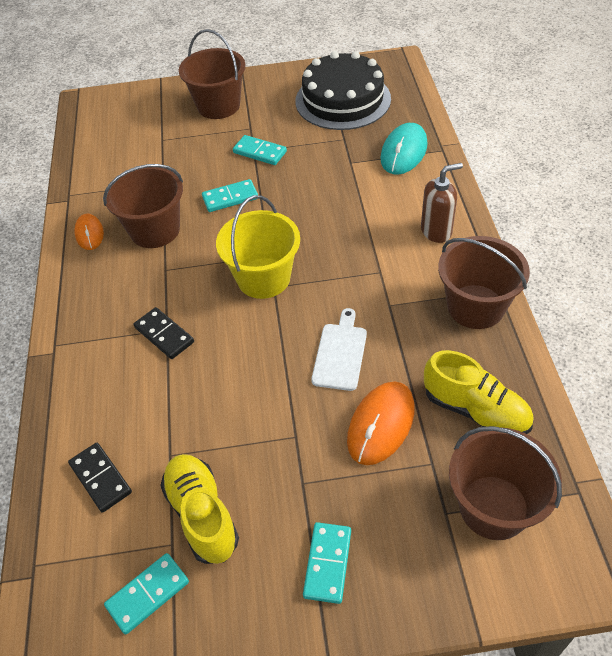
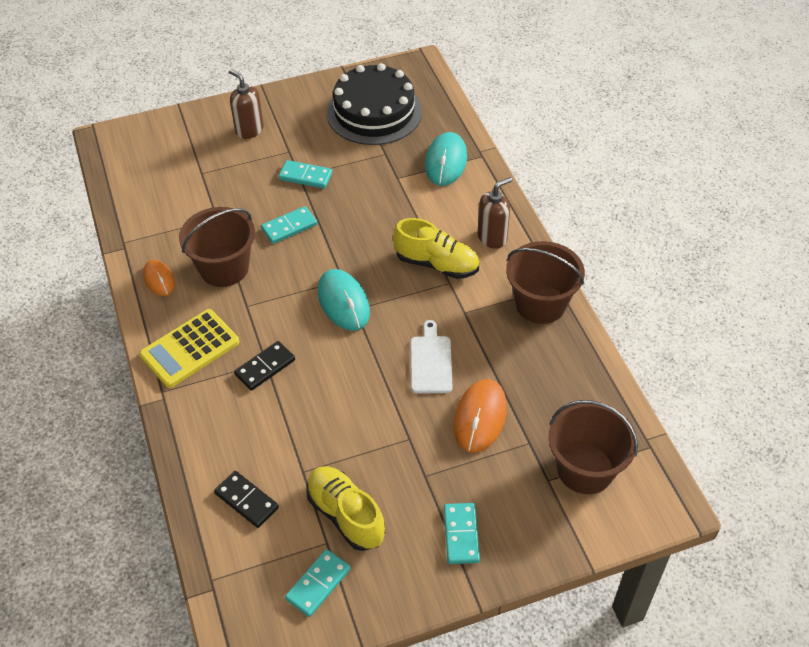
camera: 15 degrees left, 0 degrees up
black domino [134,307,194,359] -> black domino turned 75 degrees counterclockwise [234,341,295,391]
brown bucket [179,29,246,119] -> brown soap dispenser [229,69,264,139]
yellow bucket [216,195,300,299] -> turquoise mouse [318,269,370,331]
yellow shoe [424,350,534,434] -> yellow shoe moved to [393,218,479,279]
none -> yellow calculator [139,309,239,388]

